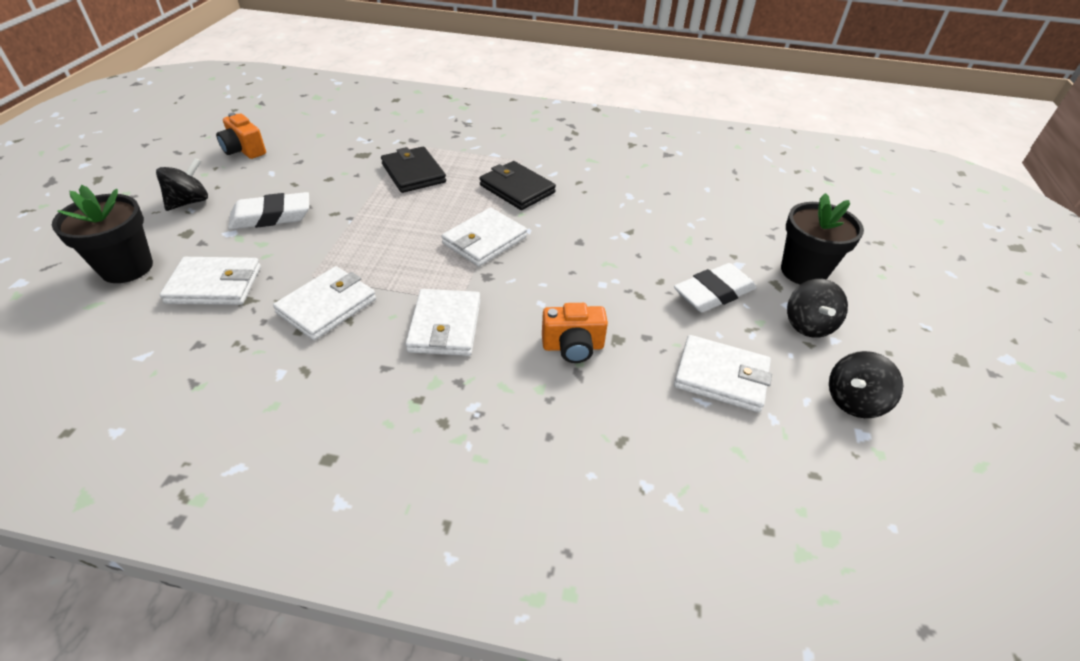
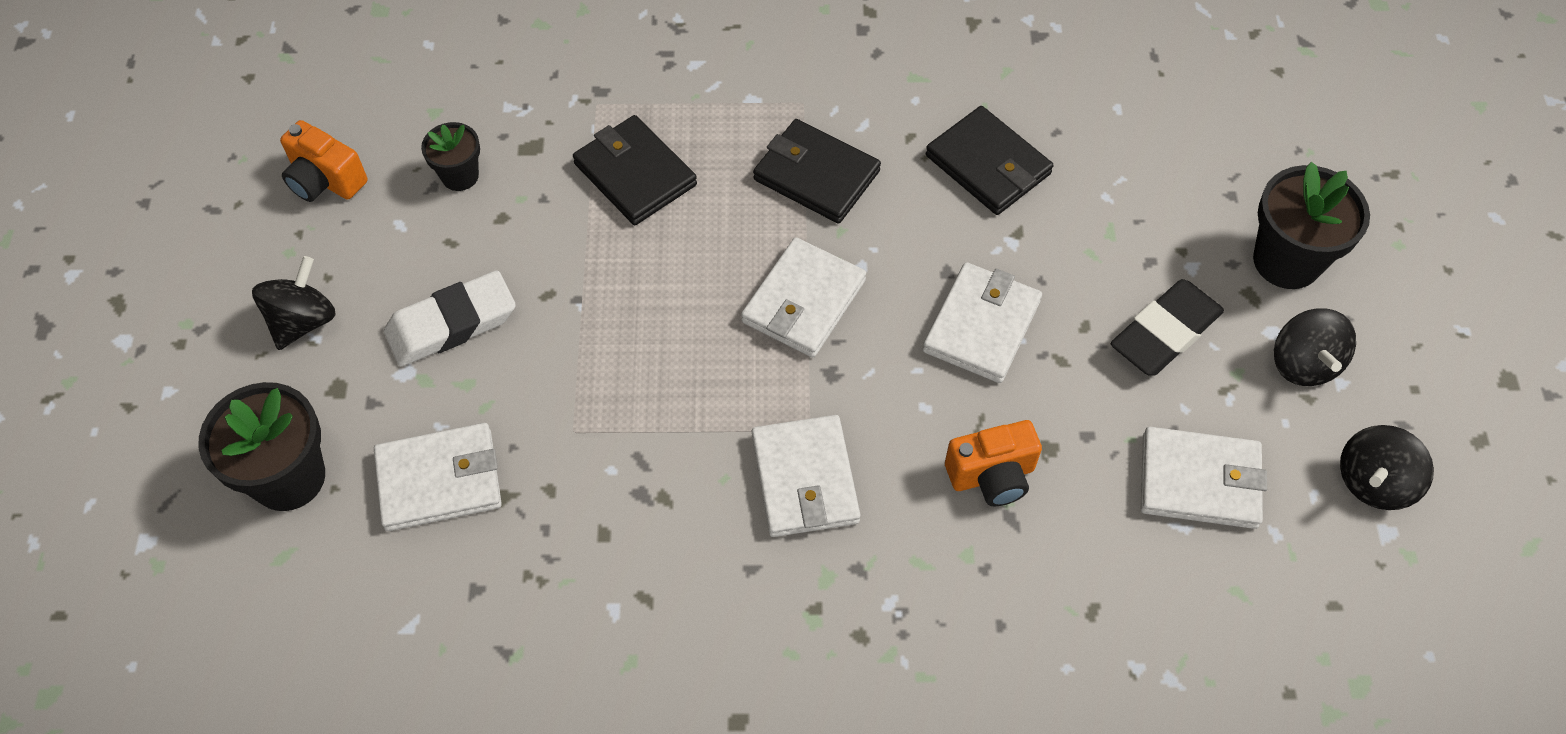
camera: 10 degrees left, 15 degrees up
white wallet [273,266,376,340] -> white wallet moved to [923,262,1042,383]
white eraser [674,263,757,312] -> black eraser [1111,279,1224,376]
none -> black flower pot [421,122,480,191]
none -> black wallet [926,106,1054,215]

